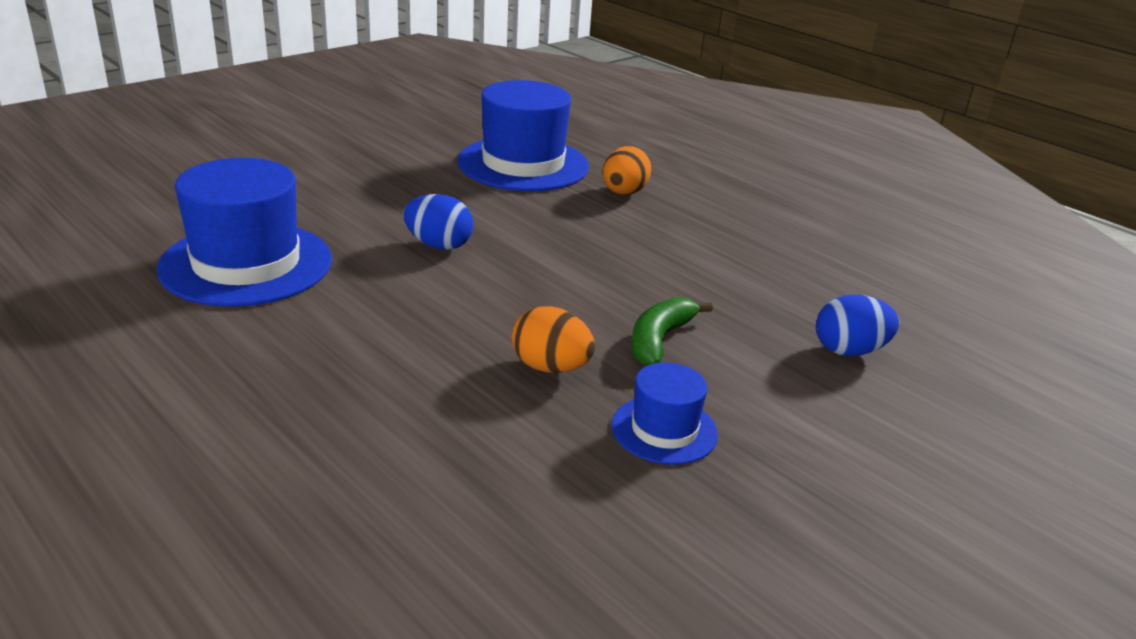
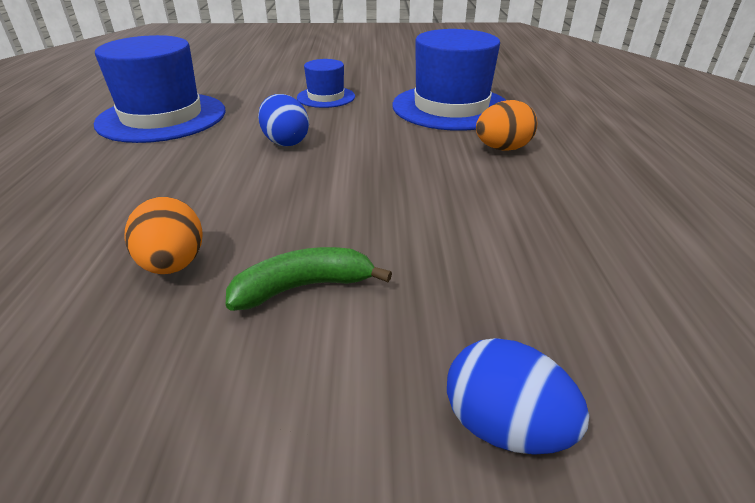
camera: 45 degrees right, 5 degrees up
blue hat [612,362,718,465] -> blue hat moved to [297,59,355,108]

